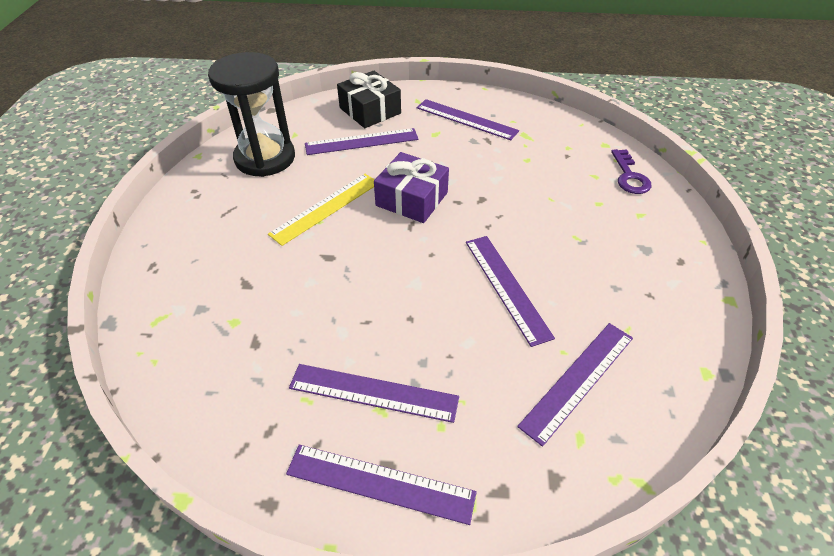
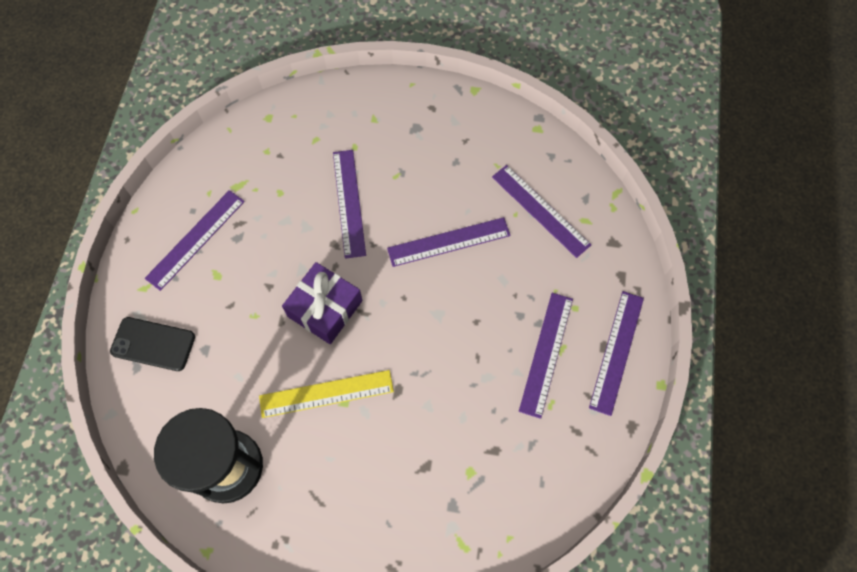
camera: 85 degrees left, 20 degrees up
yellow ruler [268,174,375,246] -> yellow ruler turned 60 degrees counterclockwise [259,370,394,418]
purple ruler [305,128,418,155] -> purple ruler moved to [333,150,366,259]
black gift [337,71,401,128] -> black phone [110,317,195,371]
purple key [611,149,652,194] -> none

